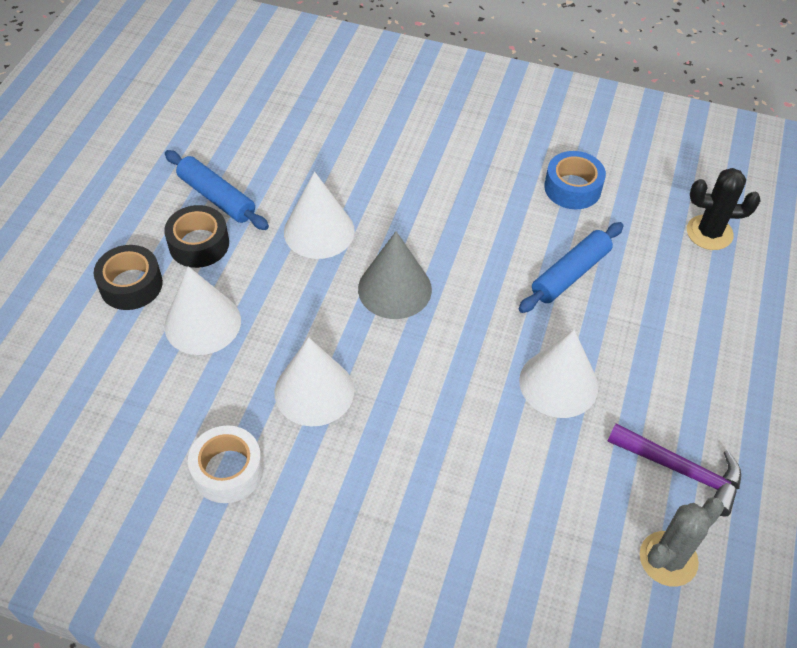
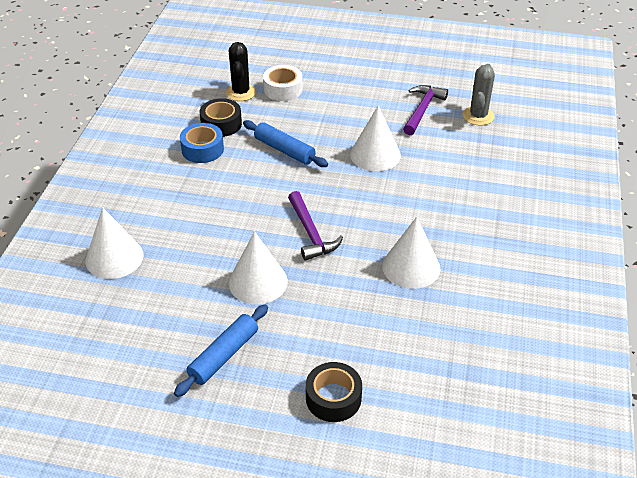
camera: 95 degrees left, 10 degrees down
black tape [164,205,229,268] -> black tape moved to [200,98,242,137]
white cone [164,266,241,355] -> white cone moved to [85,207,144,279]
white tape [188,426,263,503] -> white tape moved to [263,65,303,101]
grey cone [358,231,432,319] -> purple hammer [288,191,343,261]
grey cactus [640,497,724,587] -> grey cactus turned 60 degrees clockwise [463,64,495,126]

